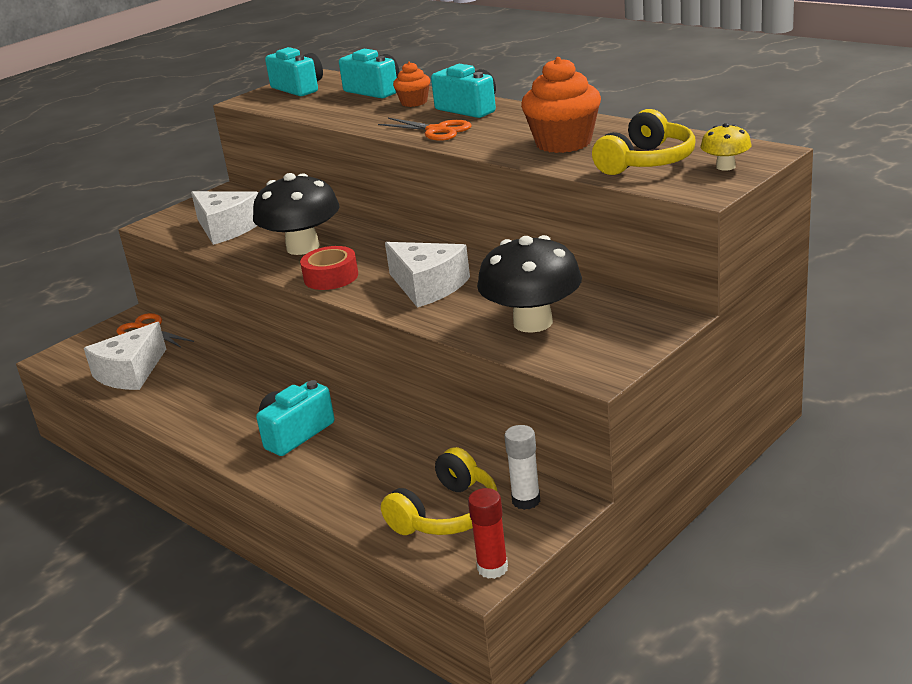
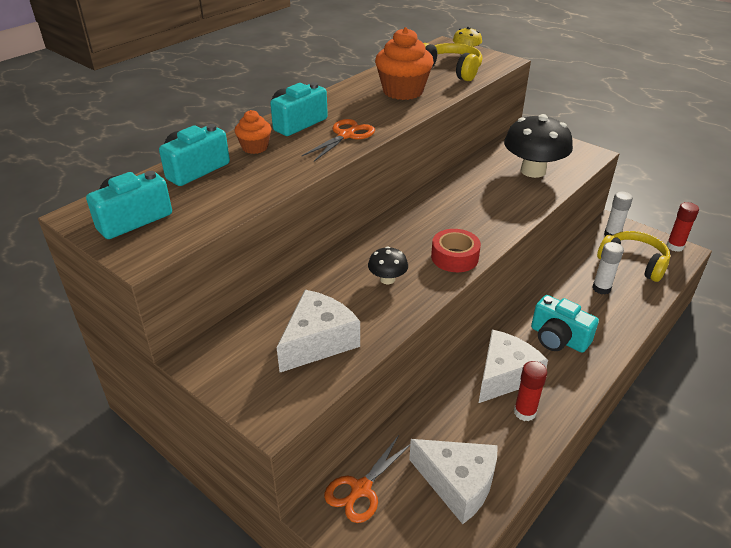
camera: 95 degrees left, 10 degrees up
black mushroom [253,173,340,255] -> black mushroom [368,246,408,284], size x0.48
white cheese [385,242,470,308] -> white cheese moved to [479,330,548,403]
none -> red glue stick [514,361,547,421]
none -> white glue stick [592,242,624,294]

